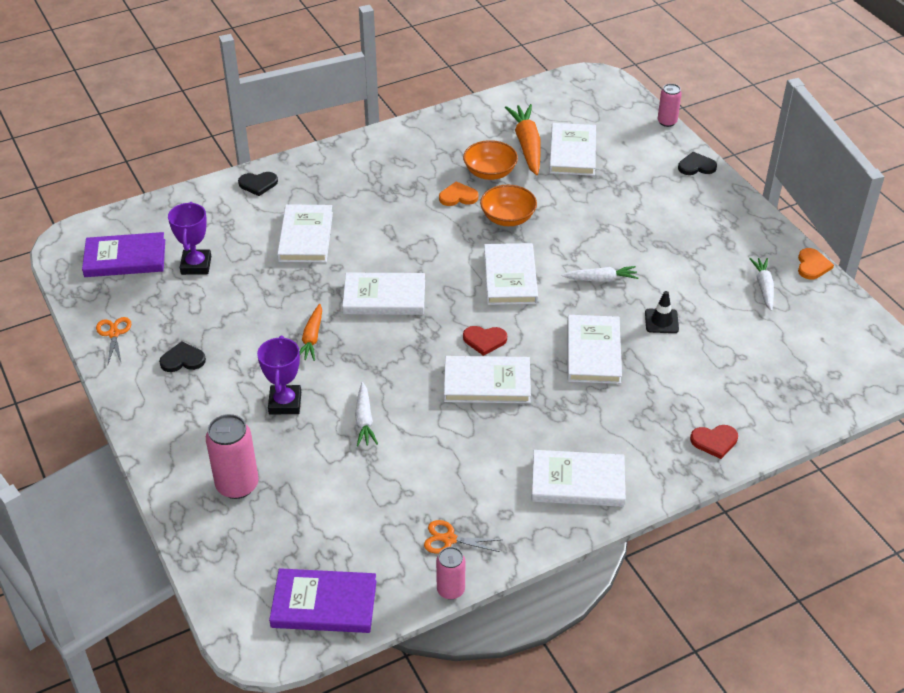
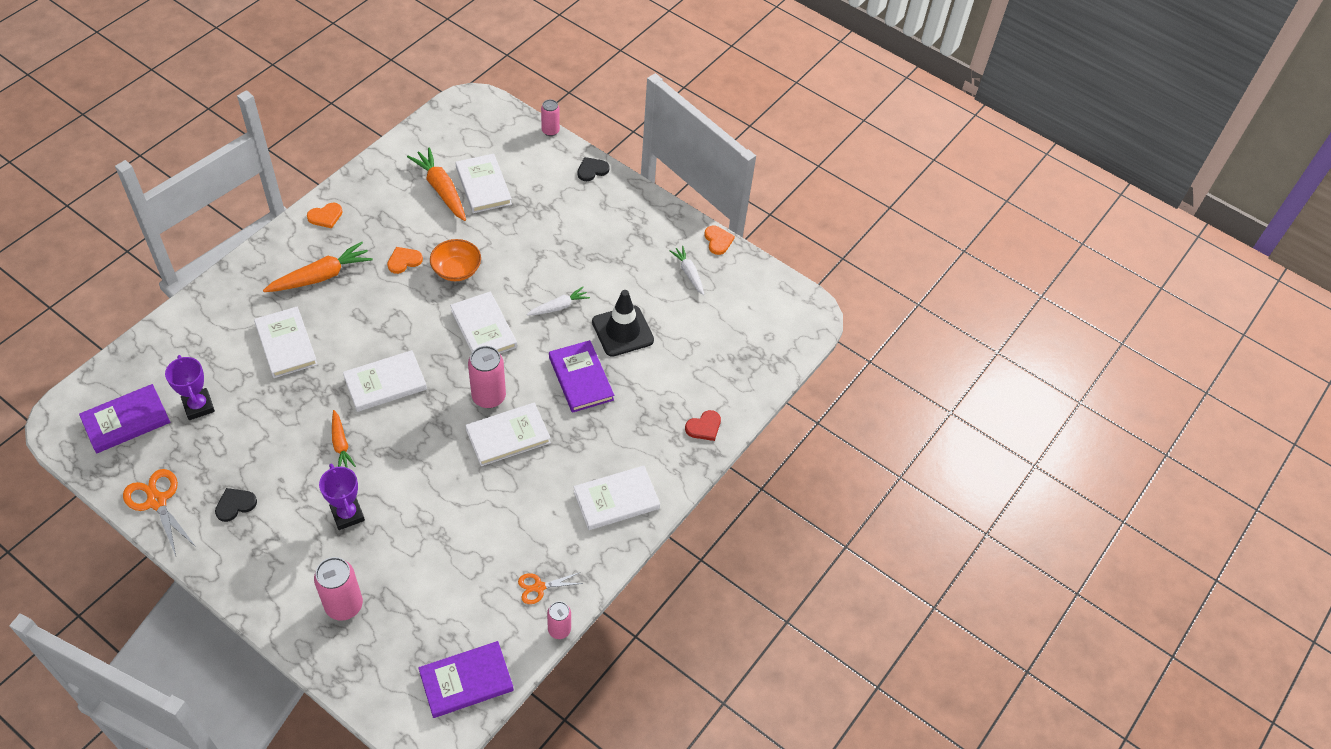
camera: 30 degrees left, 10 degrees up
orange scissors [96,317,131,366] -> orange scissors [123,469,197,556], size x1.63
black heart [238,172,278,196] -> none
white carrot [355,382,378,446] -> none
orange bowl [463,140,518,180] -> none
red heart [463,326,507,356] -> pink can [468,346,506,408]
white book [567,315,622,384] -> purple book [549,340,614,413]
black traffic cone [645,291,679,333] -> black traffic cone [592,290,654,357], size x1.87
none -> orange carrot [263,242,373,292]
none -> orange heart [307,203,343,228]

